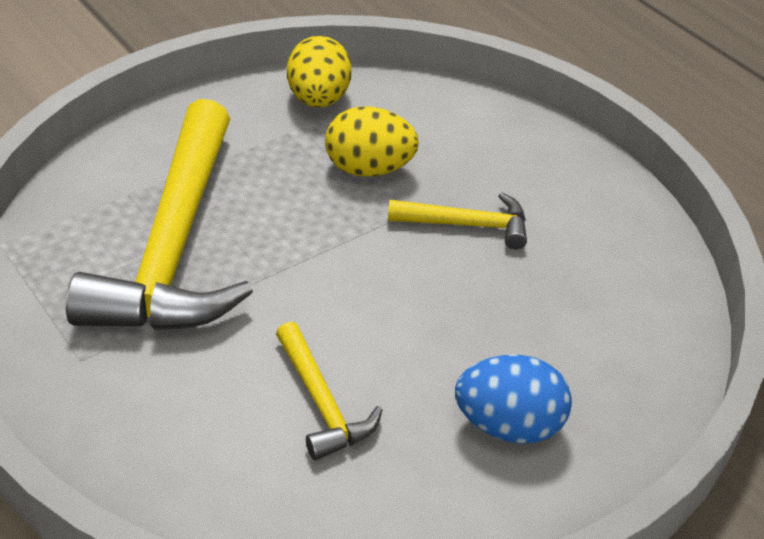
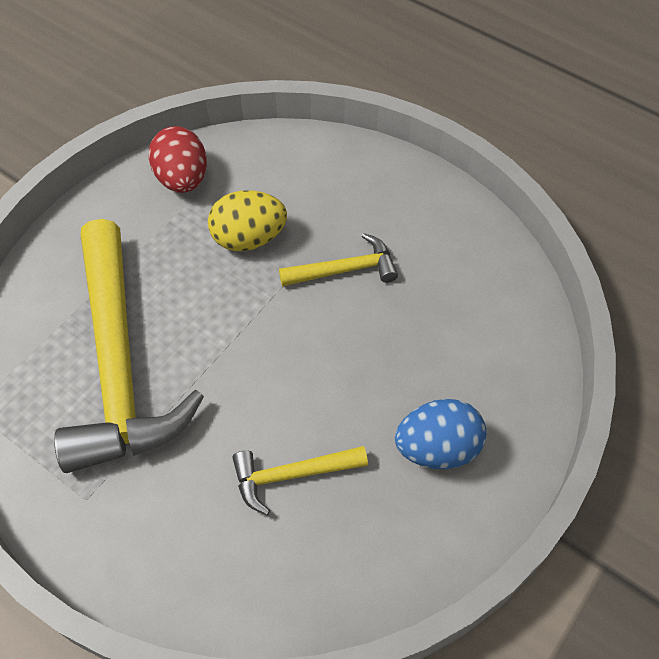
camera: 15 degrees left, 15 degrees up
yellow hammer [276,322,383,460] -> yellow hammer turned 120 degrees clockwise [232,446,368,515]
yellow egg [287,36,352,108] -> red egg [148,126,207,193]

